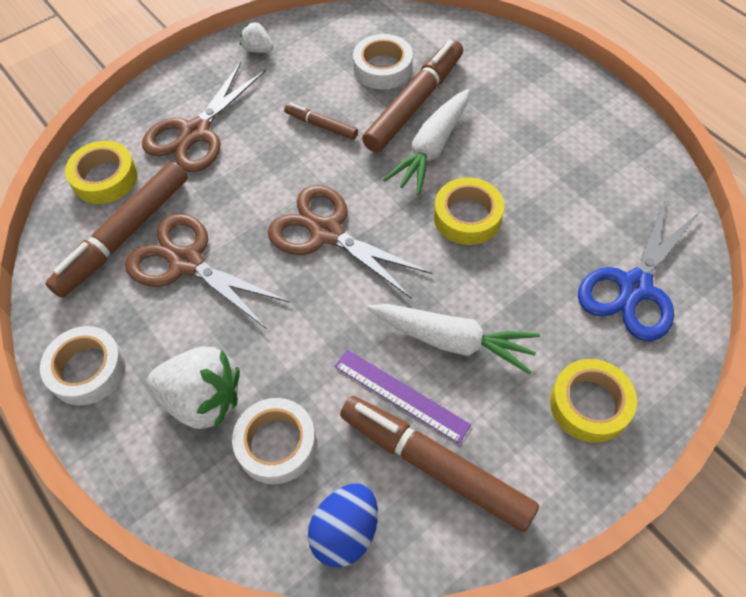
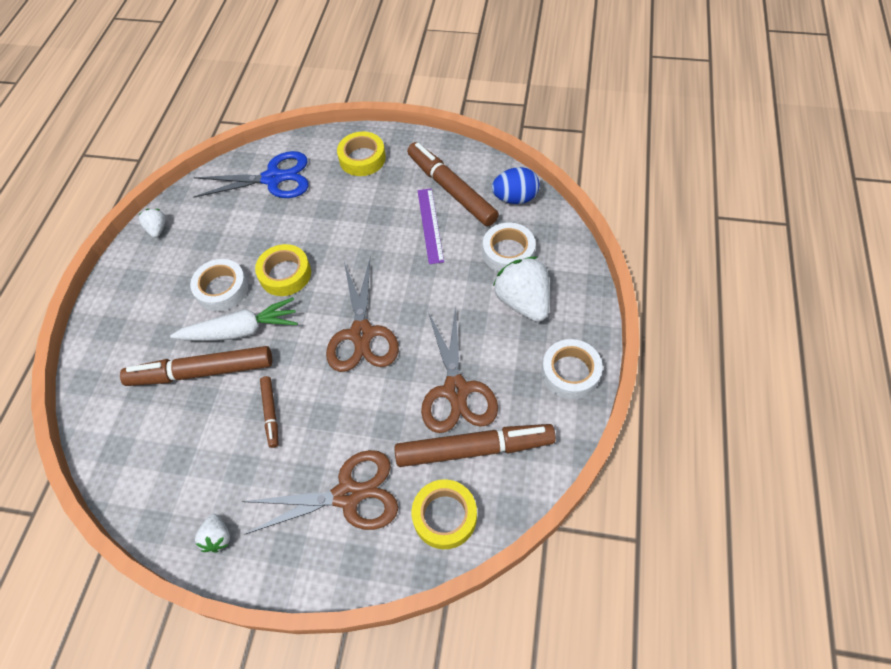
camera: 130 degrees left, 0 degrees up
brown marker [340,396,539,532] -> brown marker turned 150 degrees clockwise [407,142,499,226]
white tape [353,34,413,90] -> white tape moved to [190,259,248,312]
white carrot [368,304,540,375] -> none
none -> white strawberry [138,209,166,238]

